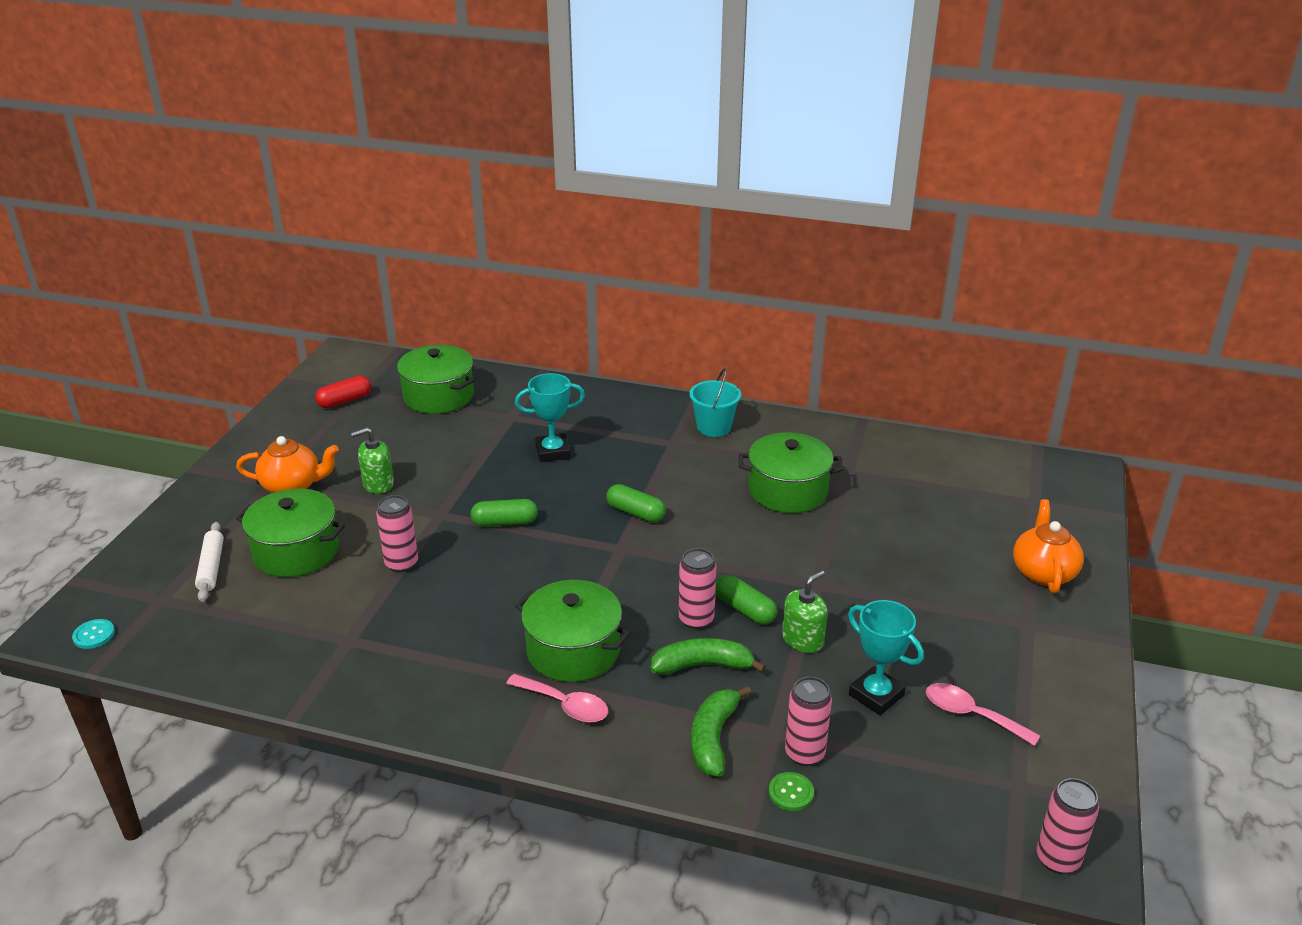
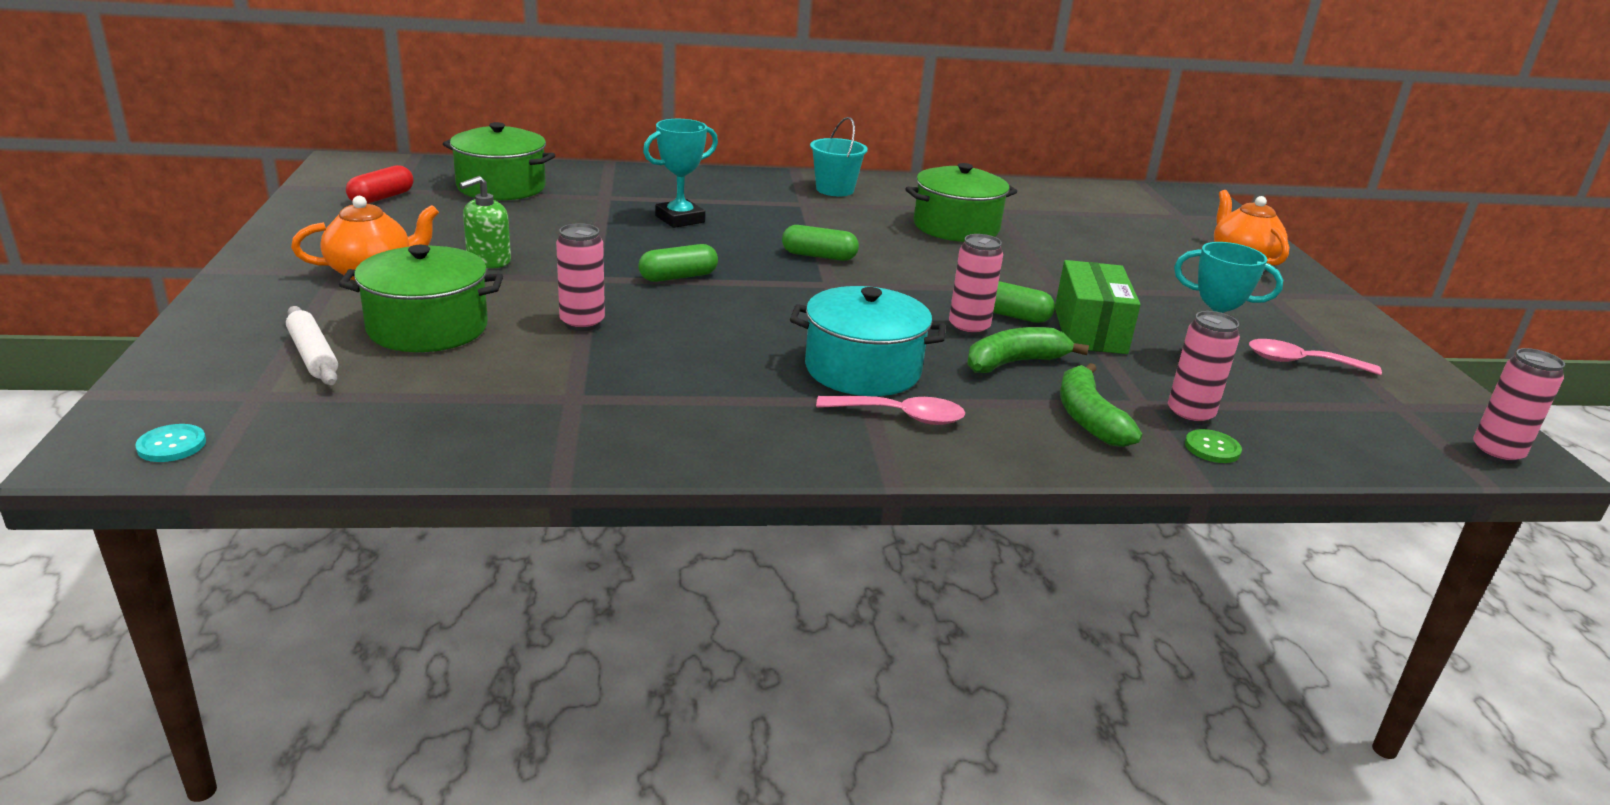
camera: 25 degrees left, 5 degrees down
green pot [515,580,631,682] -> turquoise pot [790,286,946,396]
green soap dispenser [782,570,827,653] -> green box [1055,260,1141,354]

